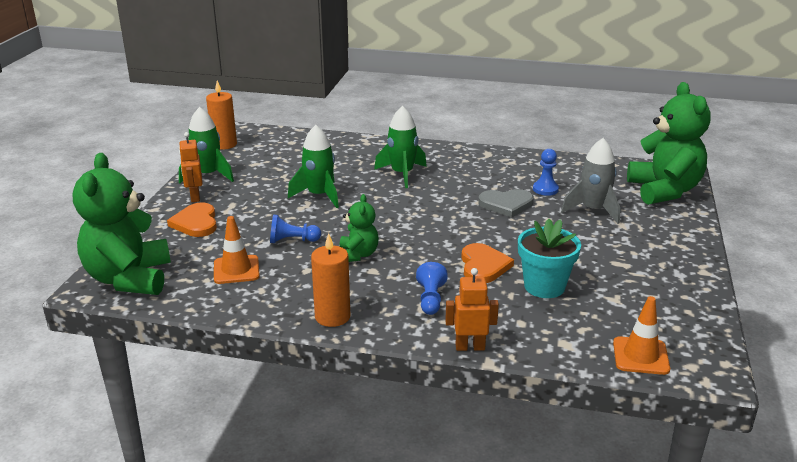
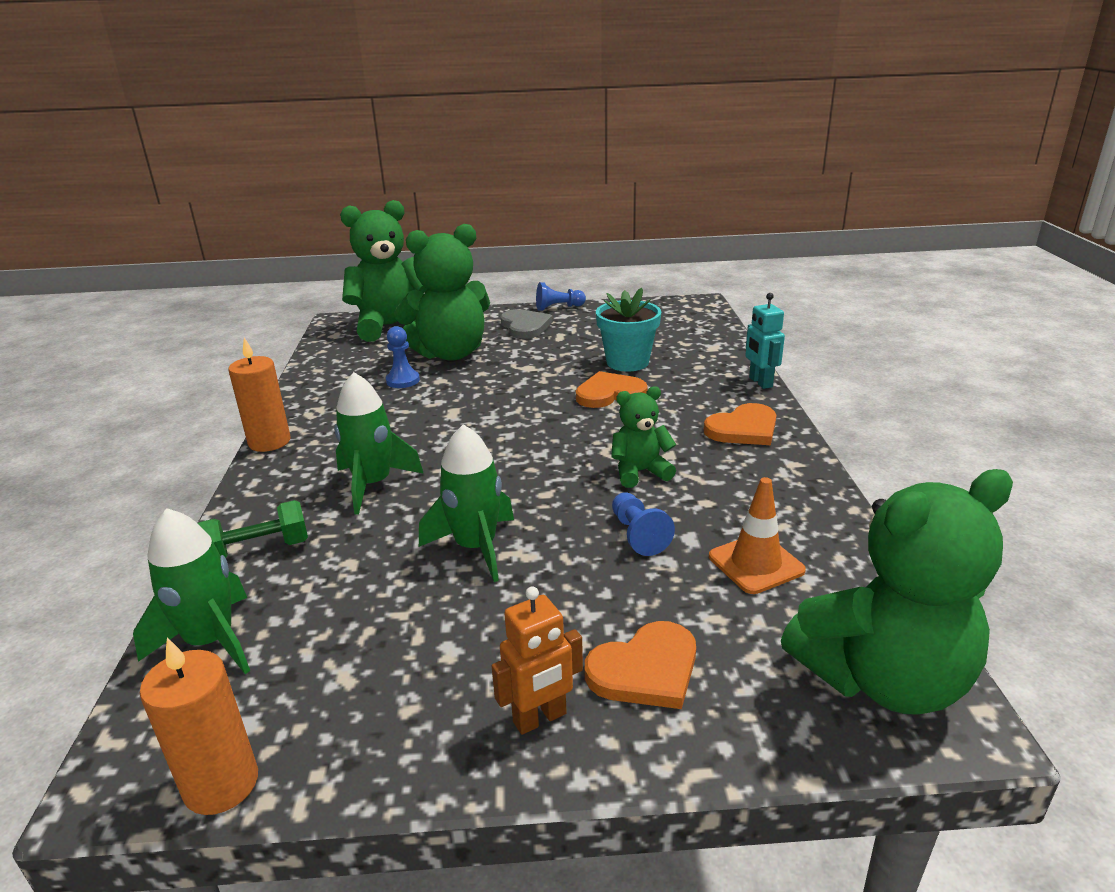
camera: 105 degrees left, 0 degrees up
green rocket [179,107,234,183] -> green rocket moved to [133,508,250,674]
orange candle [311,233,350,327] -> orange candle moved to [228,338,290,452]
blue pawn [416,262,448,315] -> blue pawn moved to [536,282,586,311]
orange robot [445,268,499,351] -> turquoise robot [745,293,785,389]
grey heart [478,189,534,218] -> grey heart moved to [500,309,553,339]
grey rocket [561,138,620,224] -> green teddy bear [394,224,490,361]
orange traffic cone [613,296,670,375] -> none
none -> green dumbbell [197,500,308,558]
none -> orange heart [704,403,776,445]

